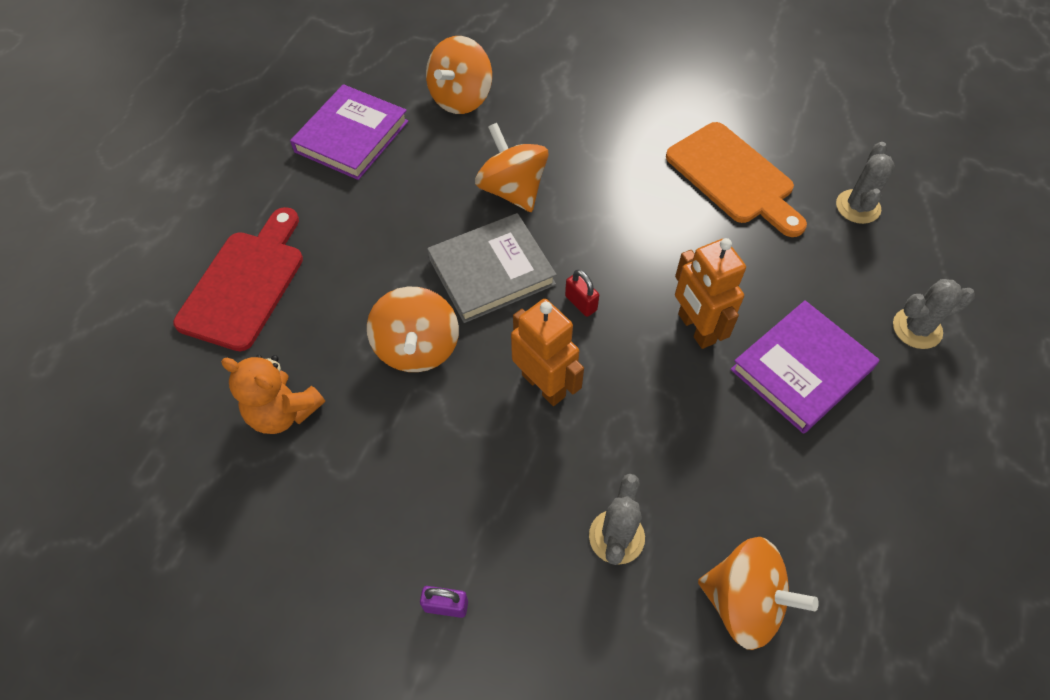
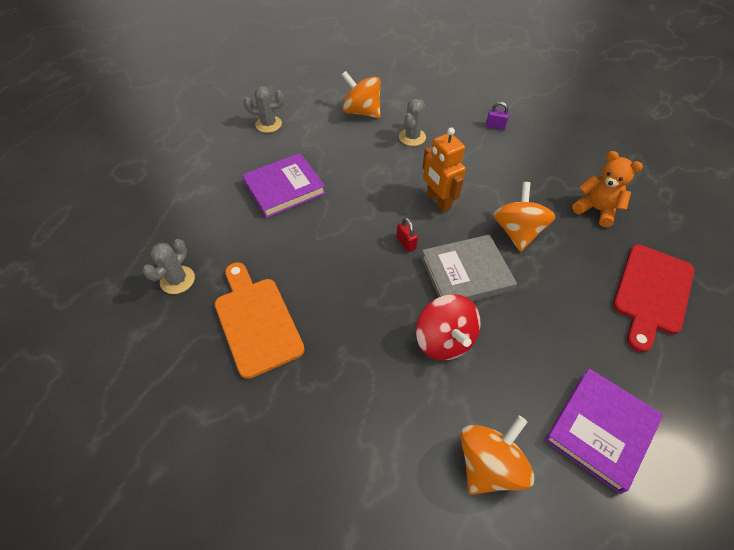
camera: 170 degrees left, 5 degrees down
orange spinning top [475,123,548,212] -> red spinning top [416,294,481,360]
orange robot [675,238,746,349] -> none
grey cactus [893,279,975,349] -> grey cactus moved to [244,86,284,133]

